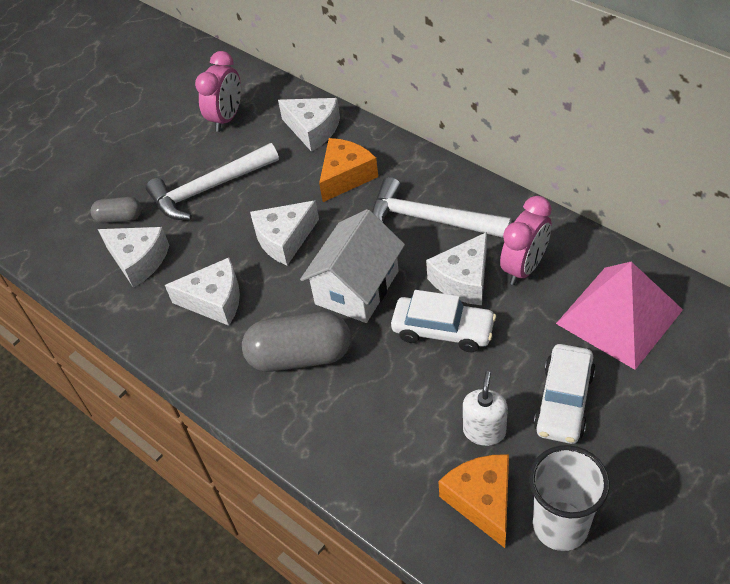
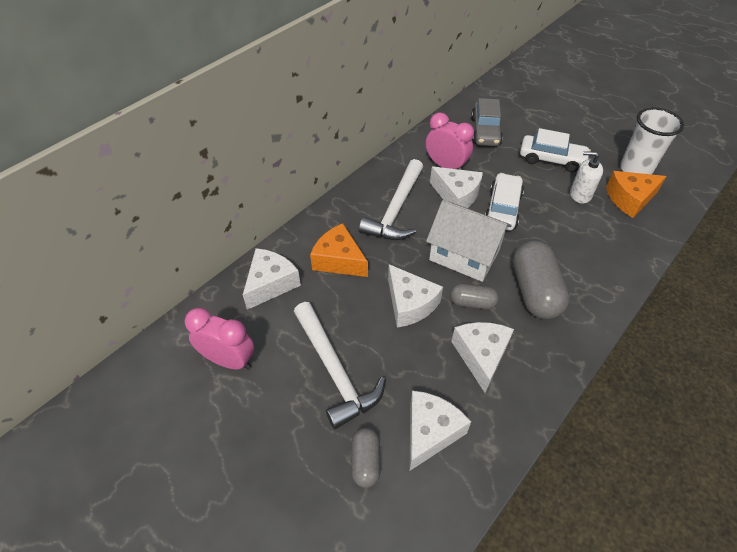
camera: 95 degrees left, 0 degrees up
pink pyramid [556,262,683,370] -> grey car [471,98,503,146]
none -> grey capsule [450,284,499,309]

